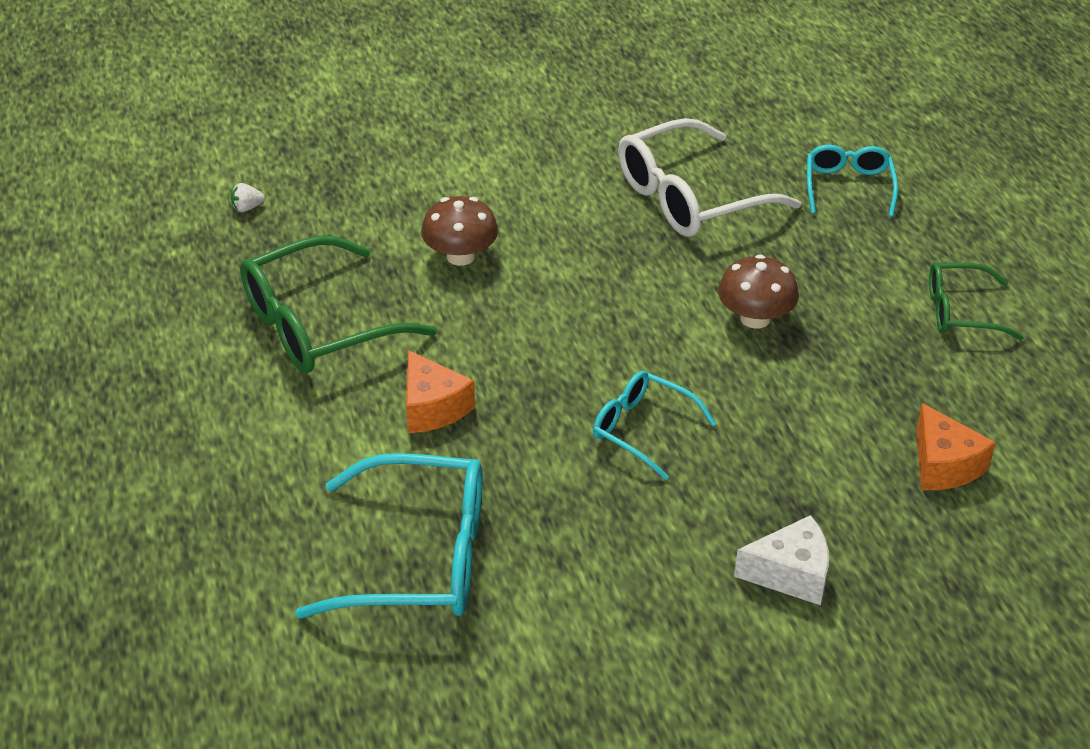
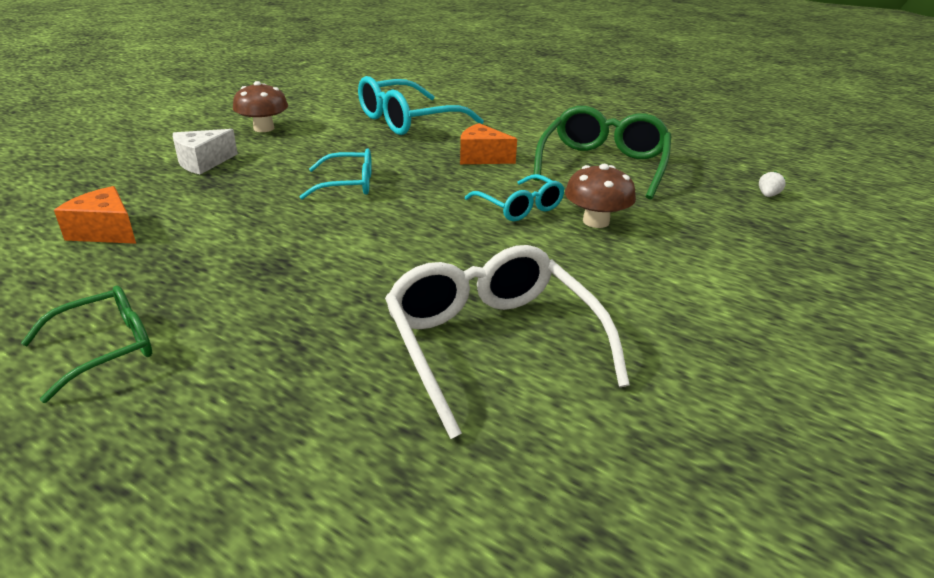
camera: 140 degrees right, 10 degrees down
white glasses [618,118,801,237] -> white glasses turned 45 degrees counterclockwise [385,245,630,439]
brown mushroom [718,254,799,329] -> brown mushroom moved to [233,81,288,132]
turquoise glasses [807,144,898,217] -> turquoise glasses moved to [465,174,565,221]

